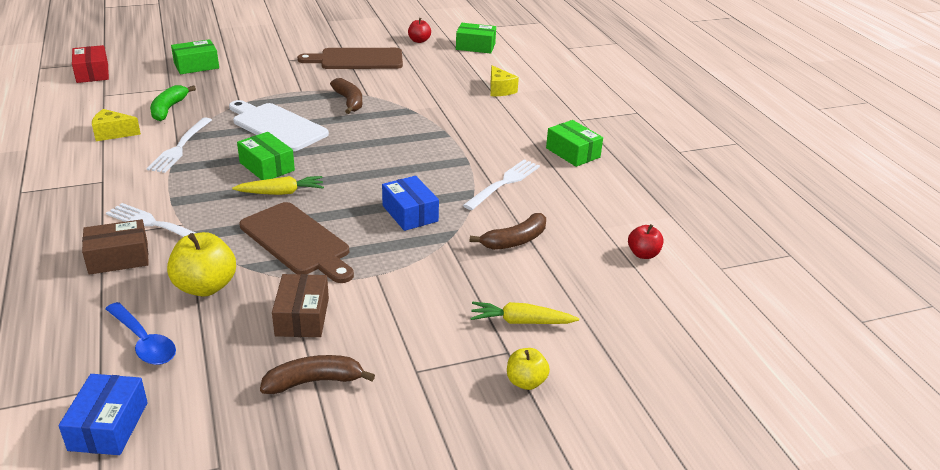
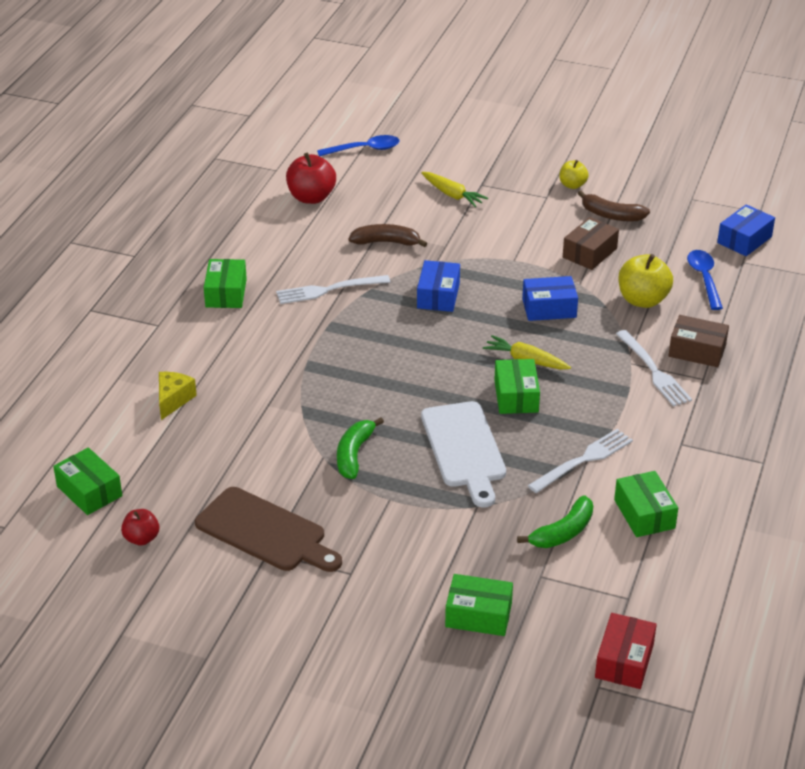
camera: 140 degrees left, 5 degrees up
yellow cheese [92,109,141,141] -> green box [614,471,678,537]
brown cutting board [239,202,354,283] -> blue box [522,276,578,321]
brown banana [330,78,362,114] -> green banana [337,417,384,479]
yellow apple [507,348,550,390] -> yellow apple moved to [559,160,589,189]
red apple [628,224,663,259] -> red apple [286,152,336,204], size x1.71
none -> blue spoon [317,135,399,157]

